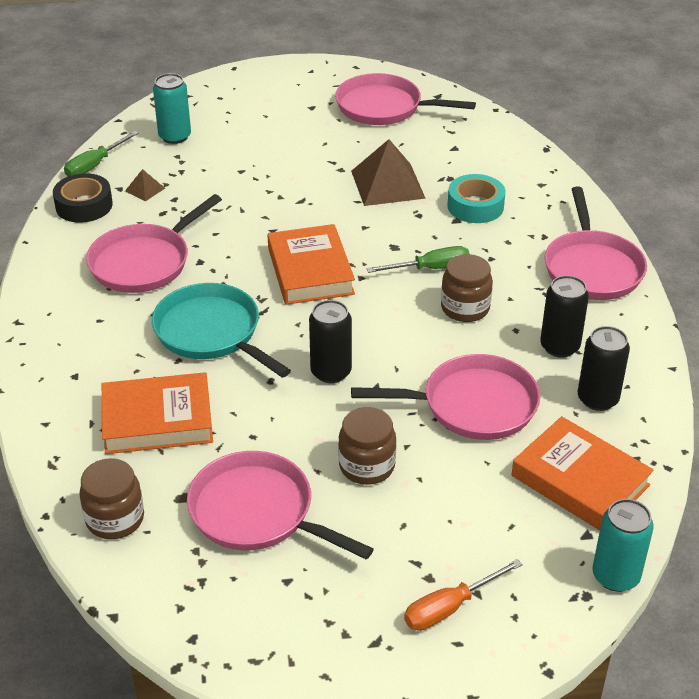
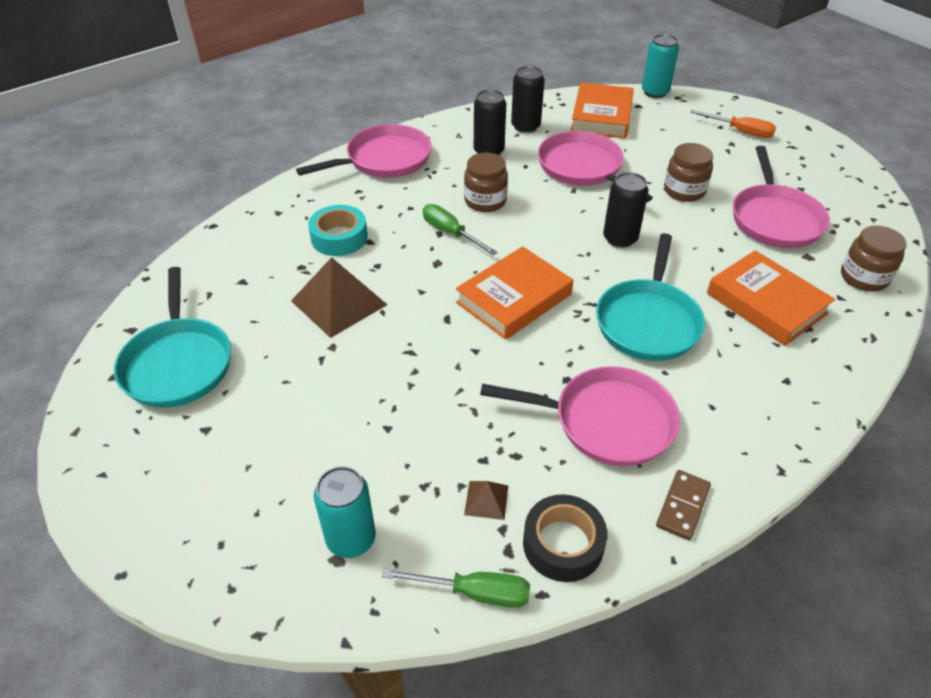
camera: 120 degrees left, 5 degrees up
pink pan [335,73,476,125] -> turquoise pan [114,267,231,408]
none -> brown domino [656,470,711,540]

